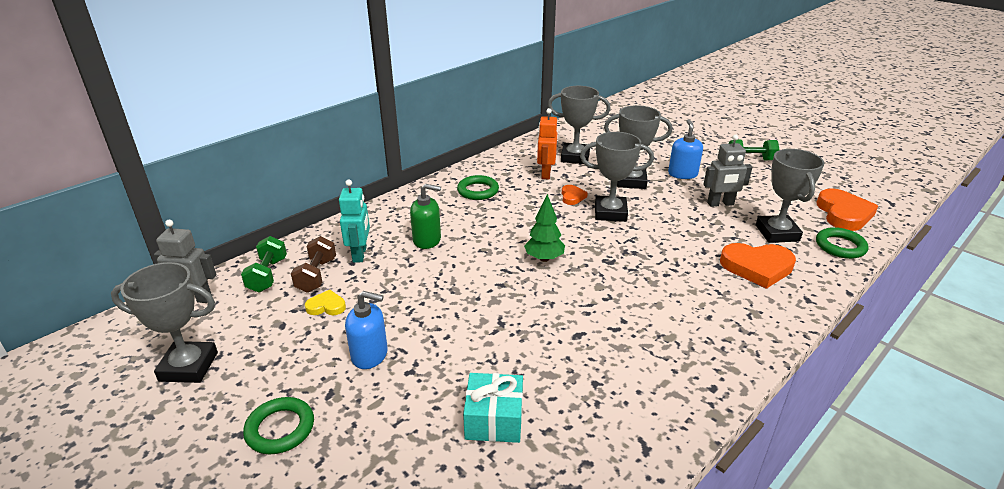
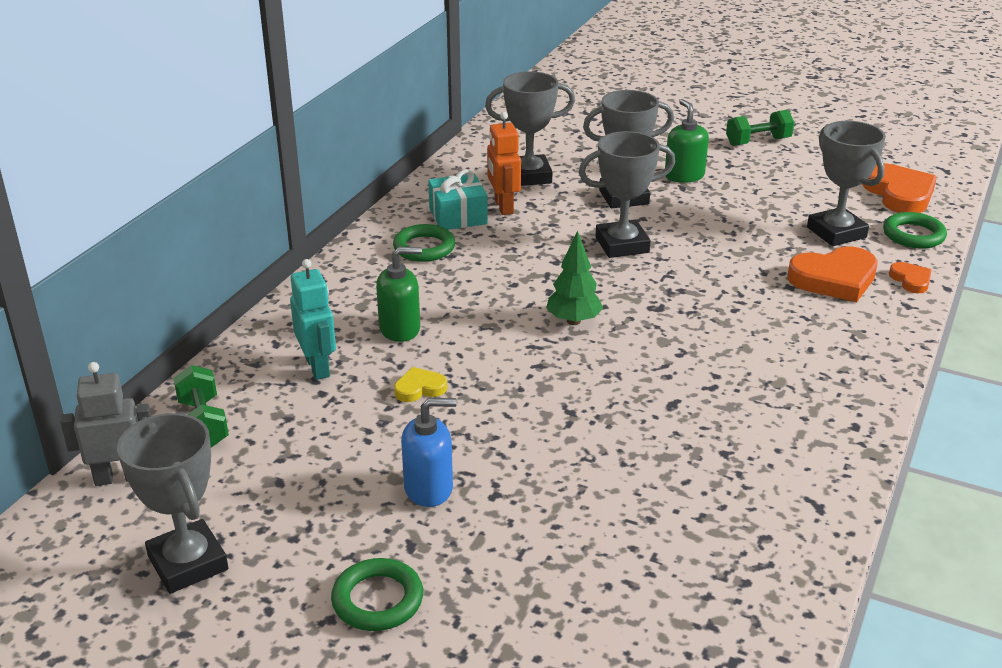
camera: 20 degrees left, 0 degrees up
grey trophy [111,262,218,383] -> grey trophy turned 75 degrees clockwise [117,413,228,594]
brown dumbbell [291,236,336,293] -> none
yellow heart [305,290,346,315] -> yellow heart moved to [394,367,447,402]
turquoise gift [463,373,523,443] -> turquoise gift moved to [428,170,488,230]
orange heart [562,185,588,205] -> orange heart moved to [889,262,932,293]
blue soap dispenser [668,119,703,179] -> green soap dispenser [665,99,709,183]
grey robot [703,135,752,207] -> none

